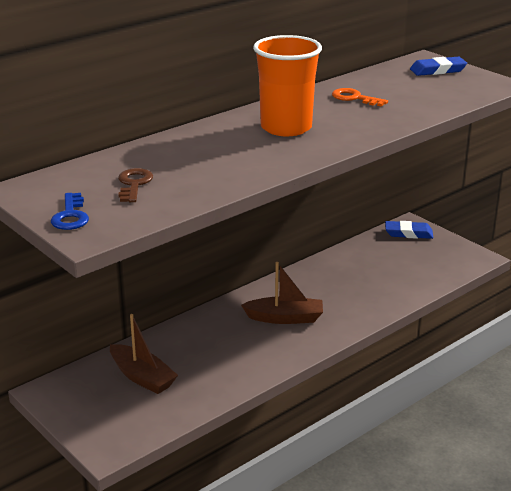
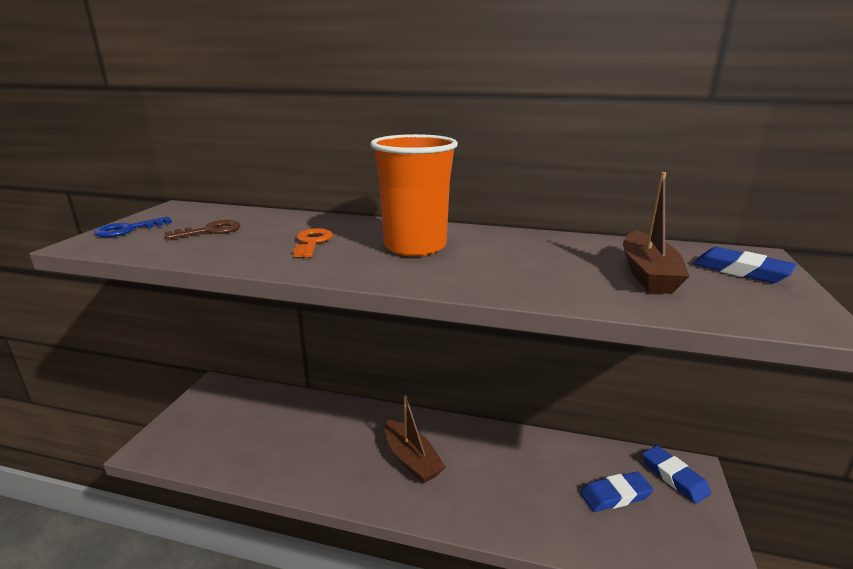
camera: 55 degrees right, 5 degrees down
brown boat [110,314,178,394] -> brown boat moved to [623,172,690,294]
orange key [332,88,388,107] -> orange key moved to [293,228,333,258]
none -> blue eraser [580,471,654,512]

